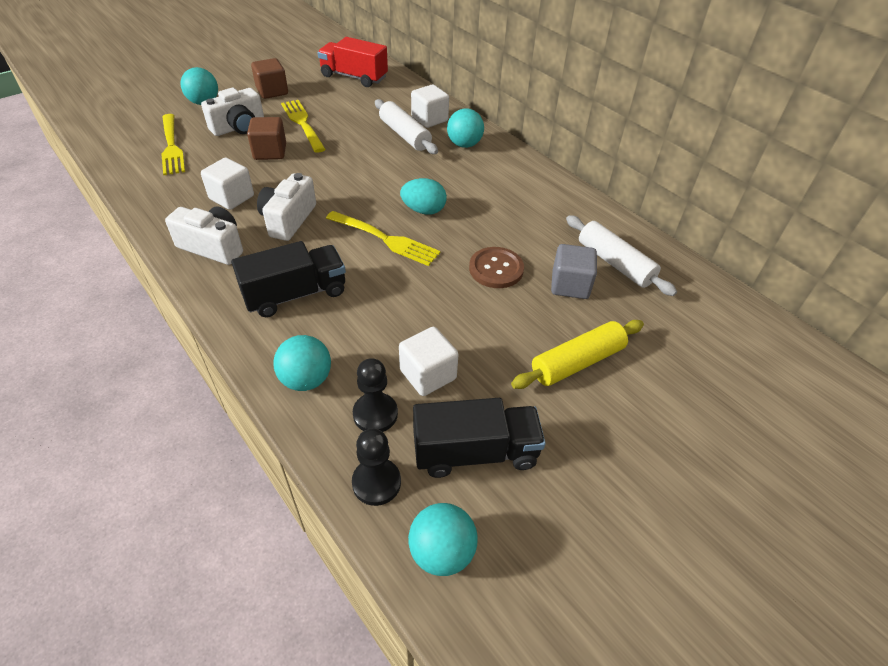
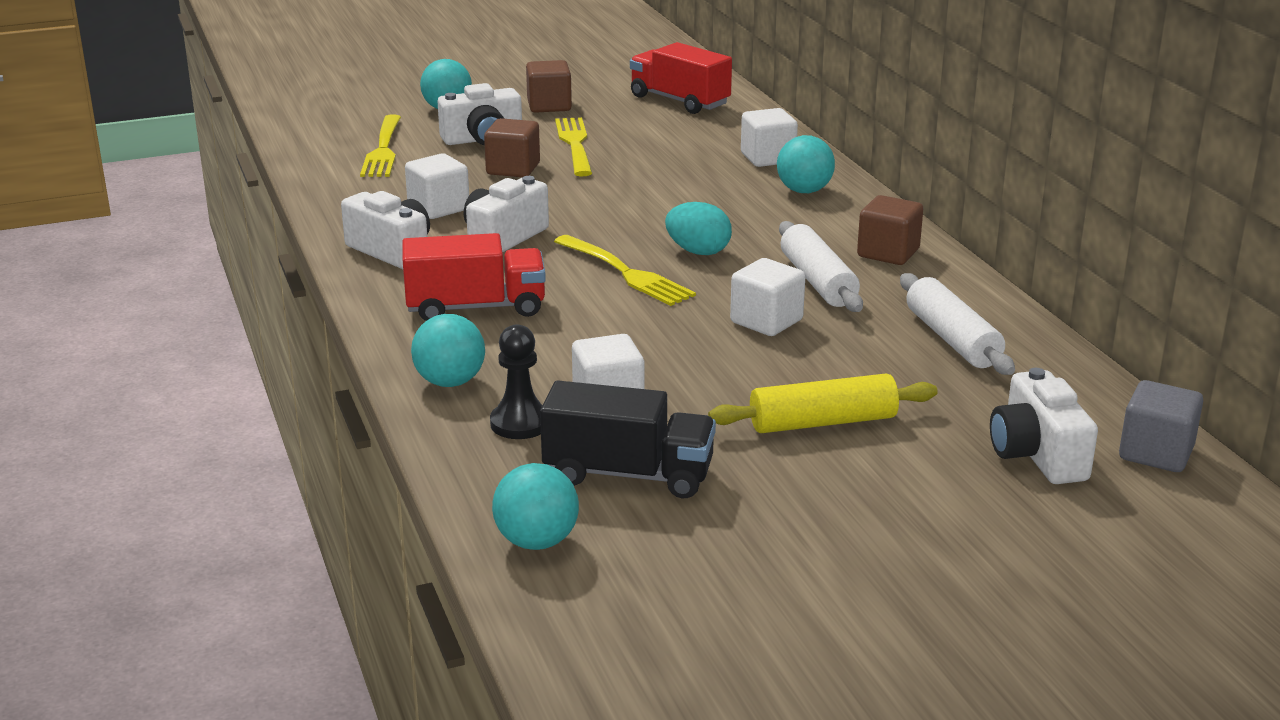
camera: 20 degrees right, 20 degrees down
black truck [231,241,346,317] -> red truck [402,233,546,321]
black pawn [352,428,401,506] -> none
white rolling pin [375,99,438,154] -> white rolling pin moved to [779,221,863,312]
brown button [469,247,524,288] -> white cube [730,258,805,336]
grey cube [551,244,597,299] -> grey cube moved to [1119,380,1203,472]
none -> brown cube [857,195,923,265]
none -> white camera [990,368,1098,484]

